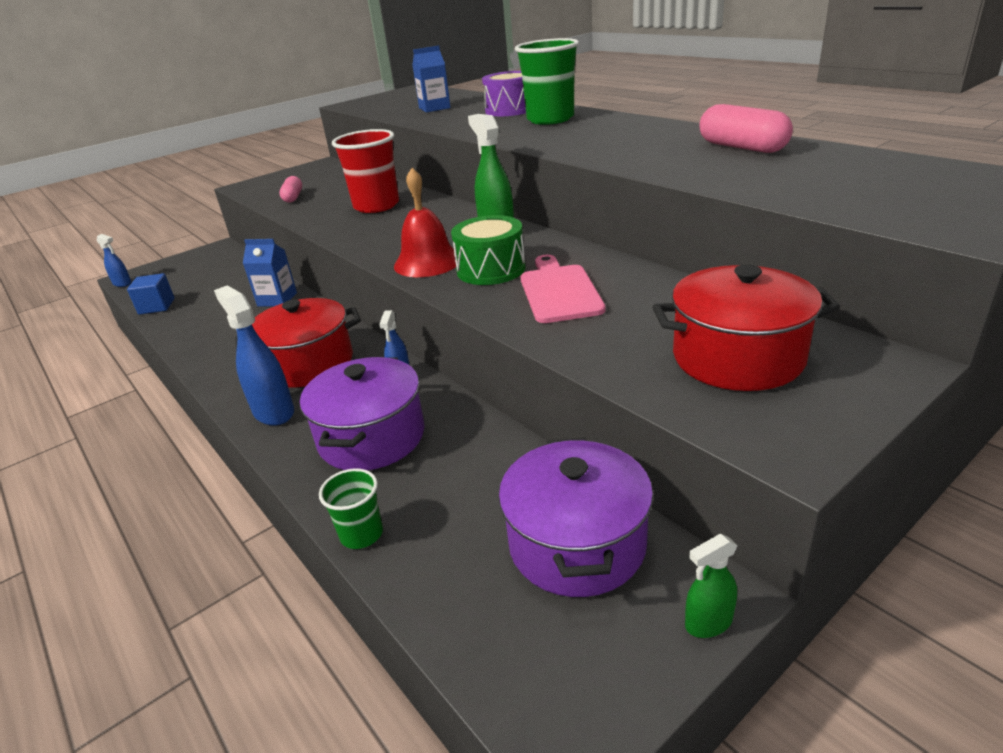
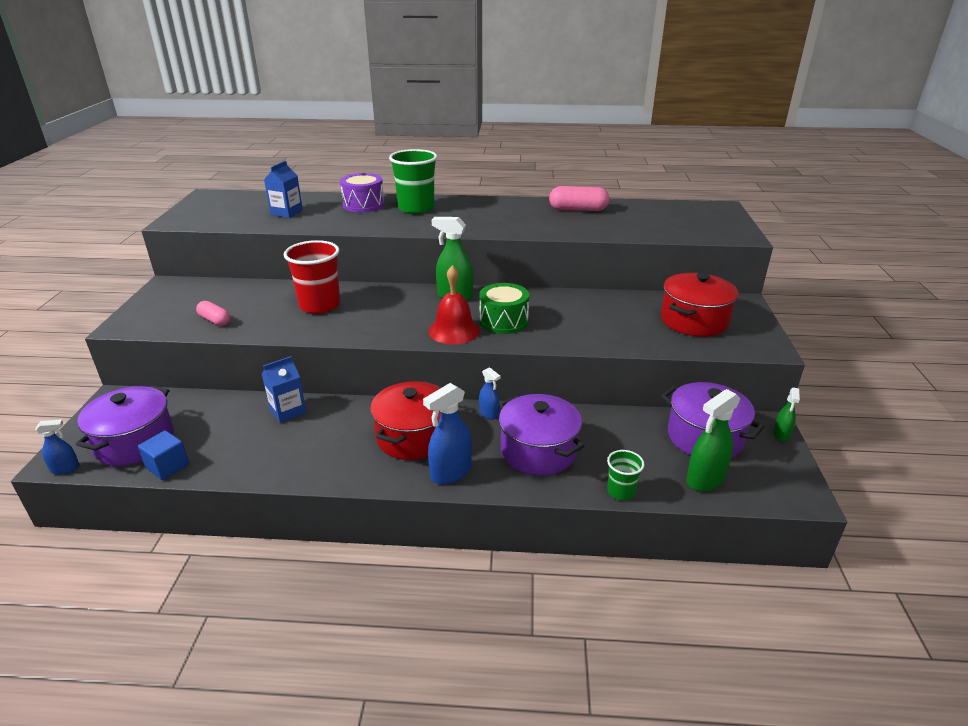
camera: 50 degrees left, 0 degrees up
blue spray bottle [214,285,294,426] -> blue spray bottle turned 45 degrees counterclockwise [423,383,472,485]
pink cutting board [520,255,605,323] -> none
none -> purple pot [76,385,174,466]
none -> green spray bottle [686,389,740,491]

